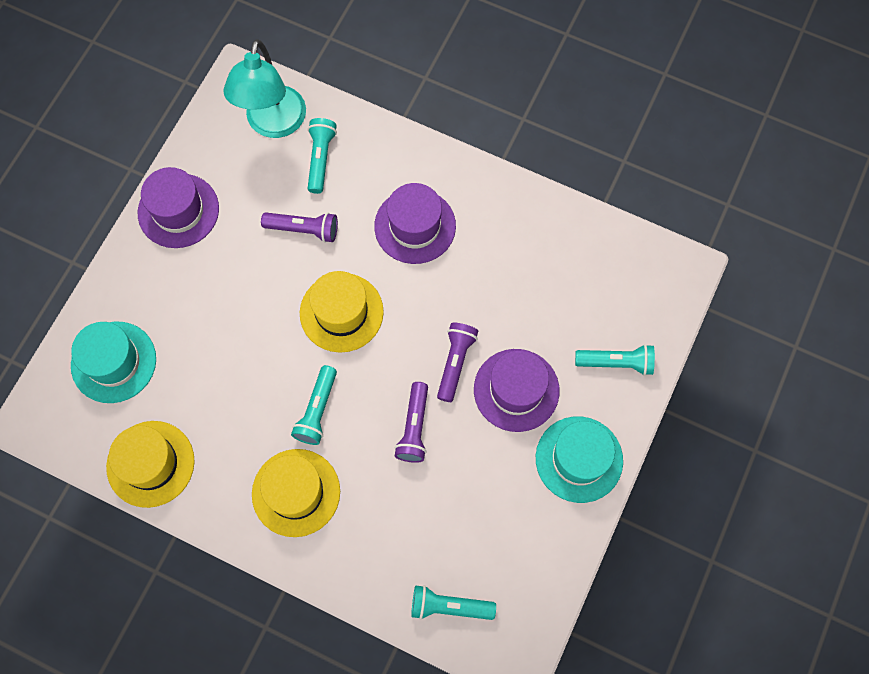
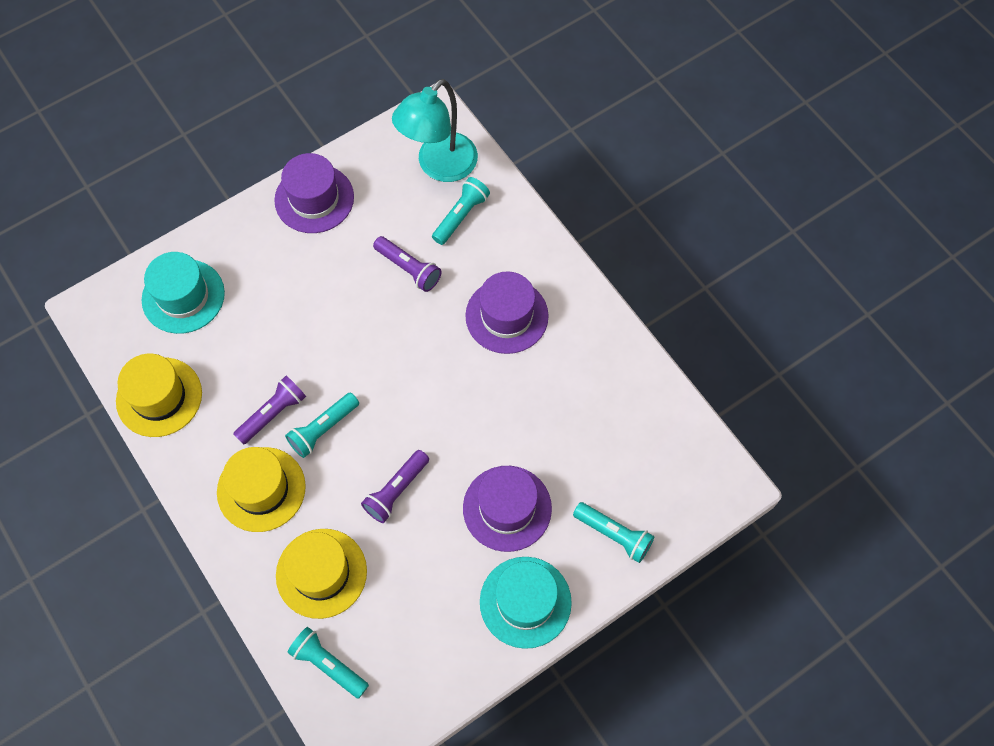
camera: 30 degrees right, 5 degrees down
yellow hat [300,271,384,353] -> yellow hat moved to [276,529,367,619]
purple flashlight [437,323,478,402] -> purple flashlight moved to [233,376,306,445]

